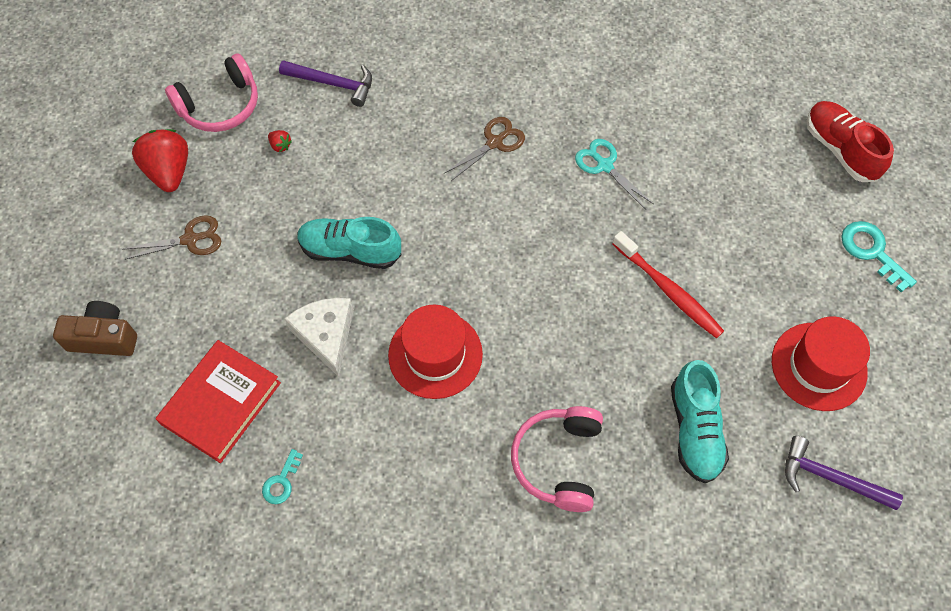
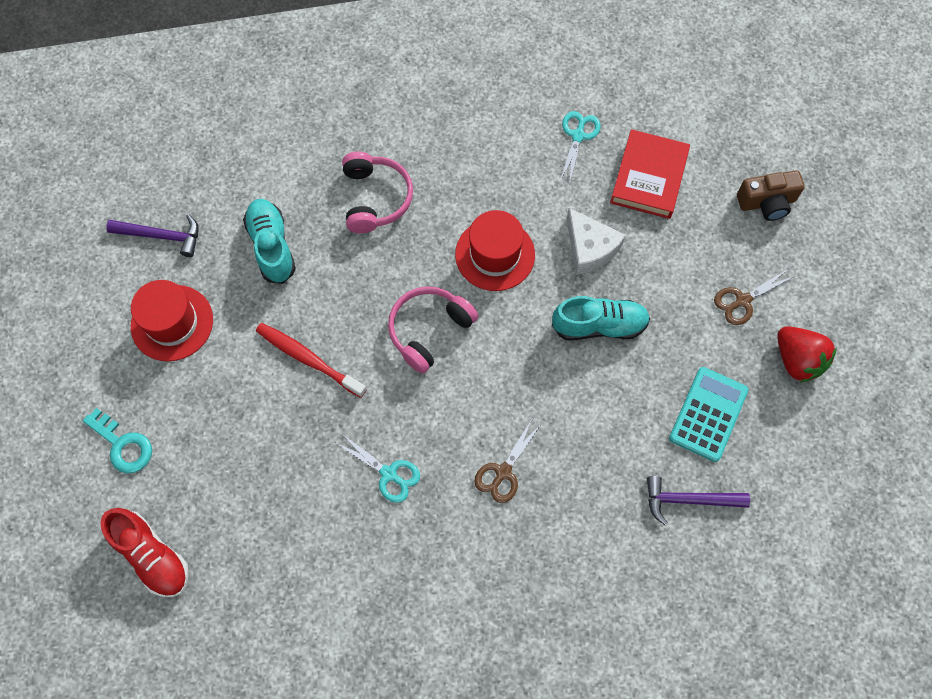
camera: 165 degrees right, 5 degrees up
pink headphones [165,54,258,132] -> pink headphones moved to [388,286,478,374]
turquoise key [262,449,303,504] -> turquoise scissors [560,111,601,184]
red strawberry [268,130,292,152] -> turquoise calculator [669,367,749,462]

